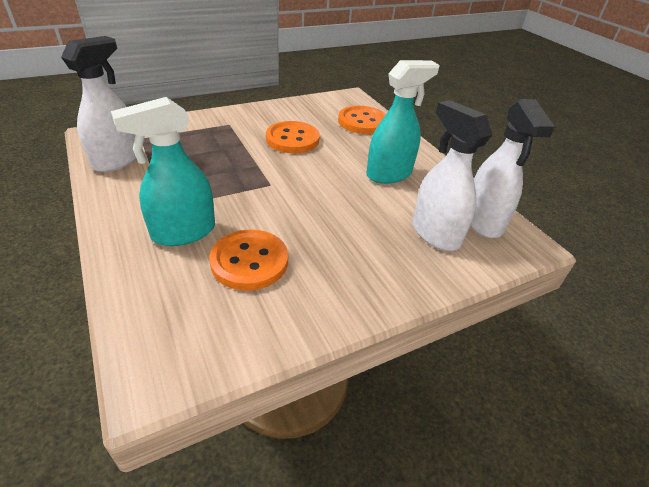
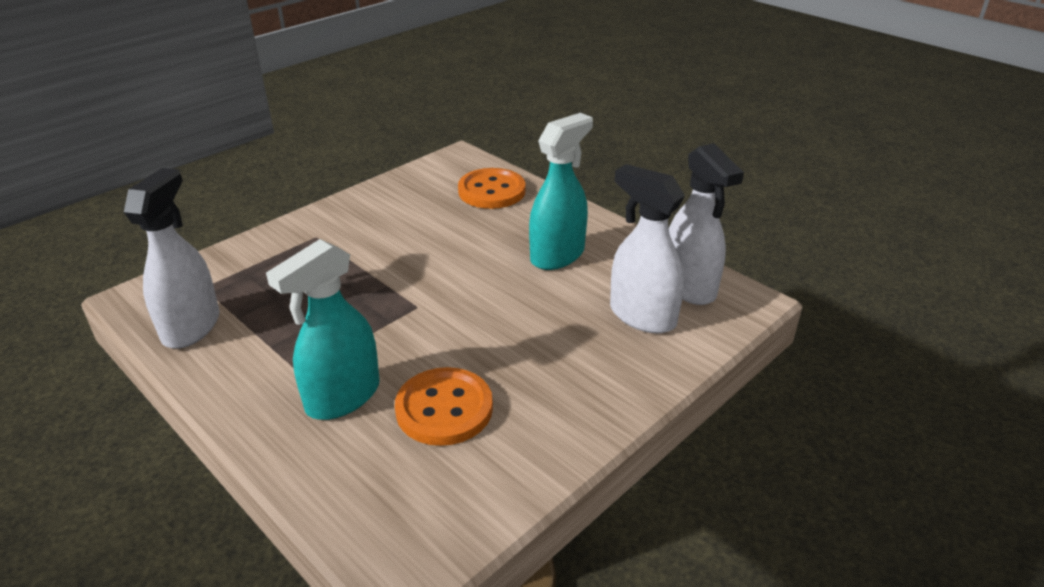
camera: 15 degrees left, 5 degrees down
orange button [266,121,320,153] -> none

